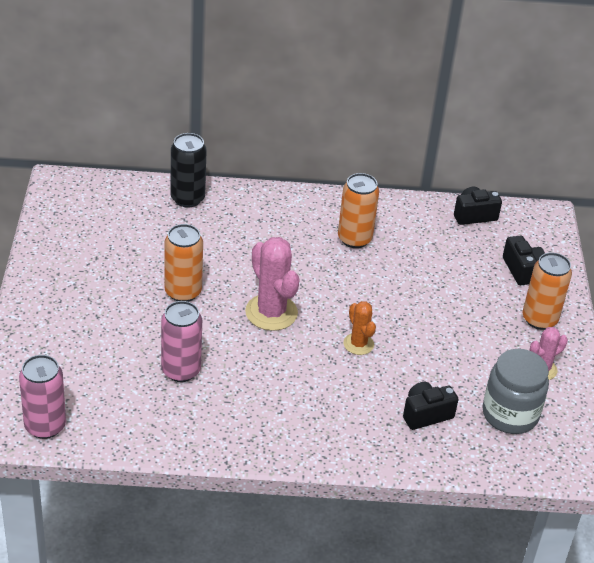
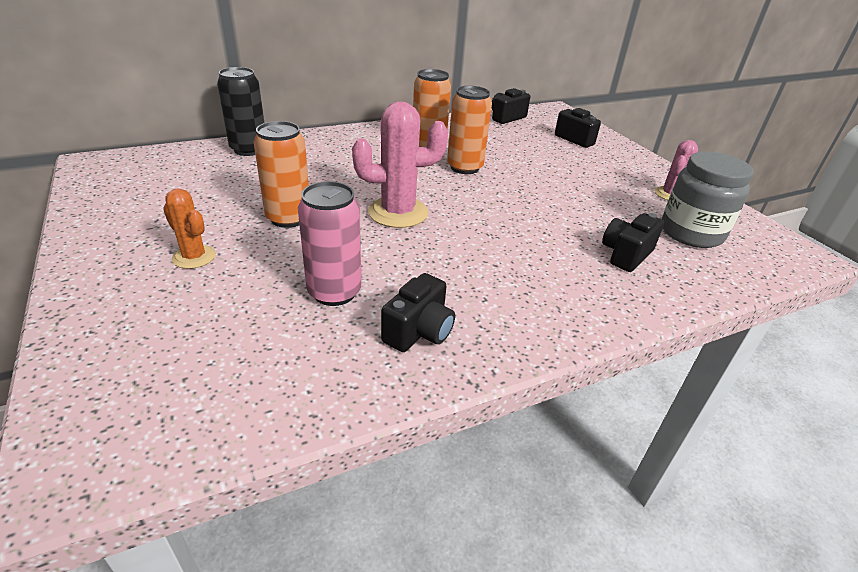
camera: 25 degrees left, 5 degrees down
pink can [19,355,66,439] -> none
pink cactus [245,237,300,331] -> pink cactus turned 45 degrees counterclockwise [352,101,448,228]
orange cactus [343,301,376,355] -> orange cactus moved to [163,189,216,269]
orange can [523,252,572,330] -> orange can moved to [447,86,492,174]
none -> black camera [381,273,455,352]

